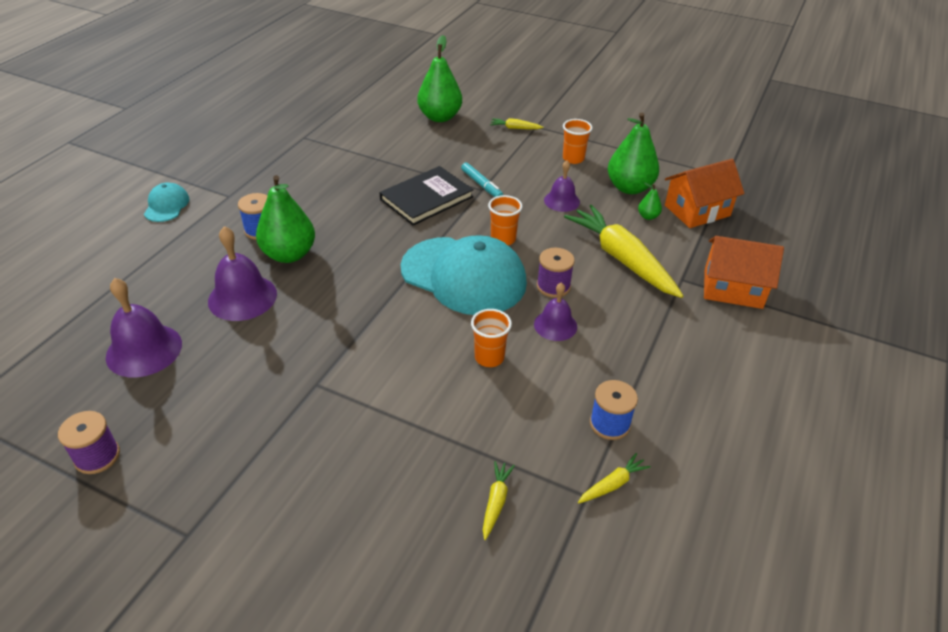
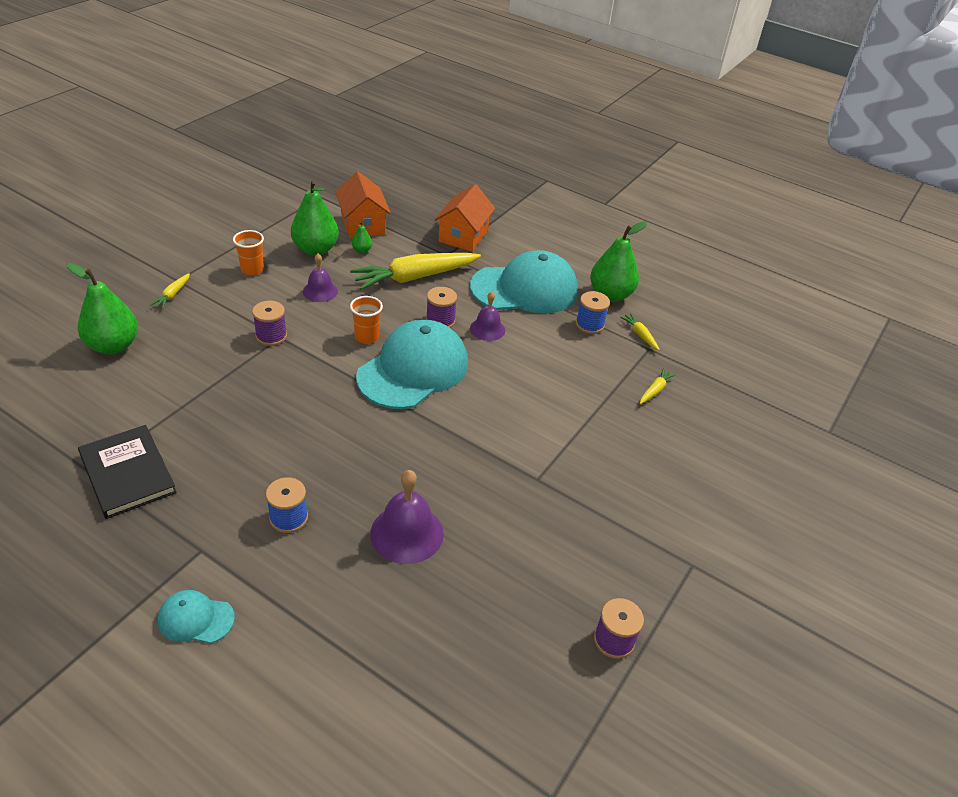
camera: 85 degrees left, 0 degrees up
purple bell [106,278,182,377] -> none
green pear [256,175,315,263] -> green pear moved to [590,221,647,302]
black book [379,166,474,225] -> black book moved to [78,425,177,519]
turquoise marker [461,162,503,197] -> purple spool [252,301,287,346]
orange cup [471,309,512,367] -> none
yellow carrot [483,461,515,540] -> yellow carrot turned 105 degrees clockwise [640,368,677,404]
none -> turquoise cap [470,250,578,314]

